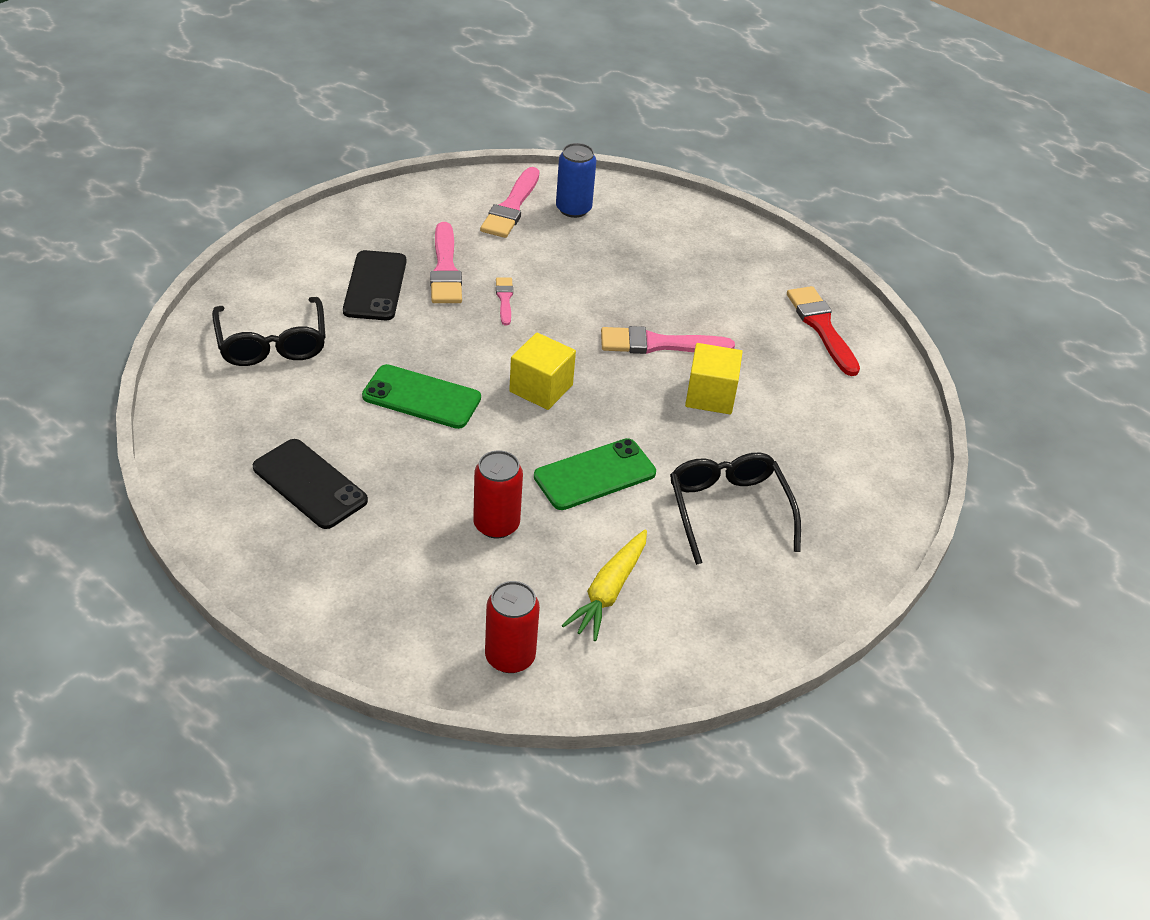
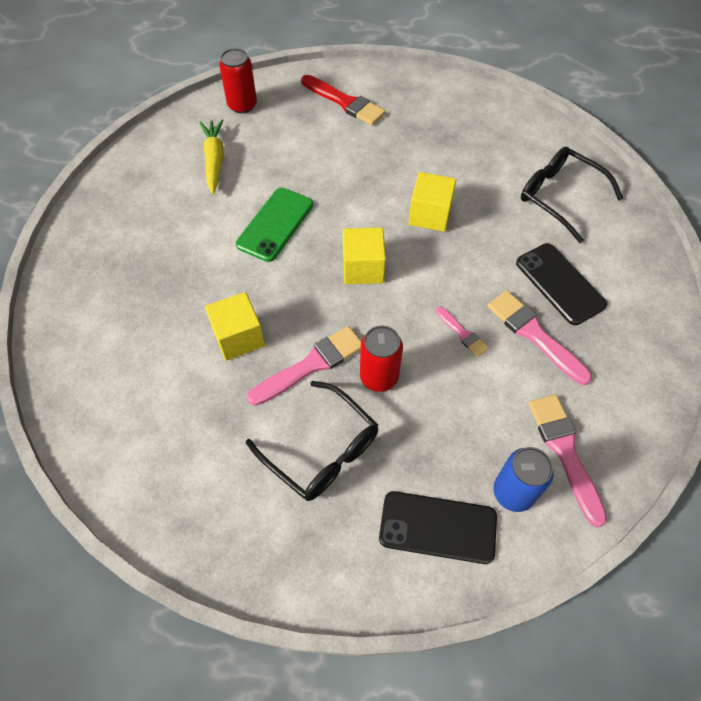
camera: 150 degrees right, 15 degrees up
black phone [253,439,368,529] -> black phone moved to [379,491,497,564]
green phone [362,364,481,429] -> yellow cube [408,172,456,232]
red can [473,450,523,538] -> red can moved to [360,326,403,392]
black glasses [670,453,801,565] -> black glasses moved to [246,381,378,501]
red brush [787,286,860,376] -> red brush moved to [301,75,386,126]

